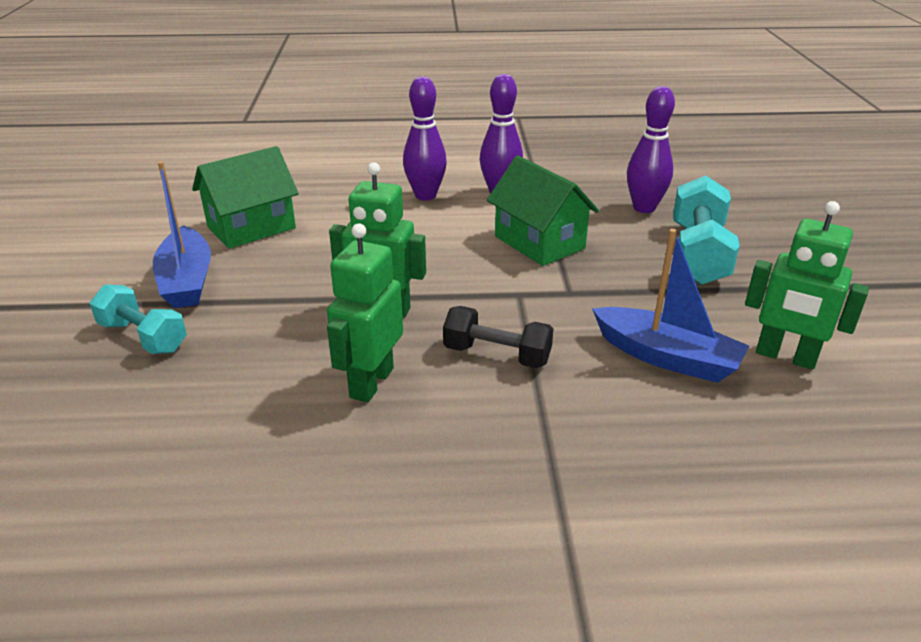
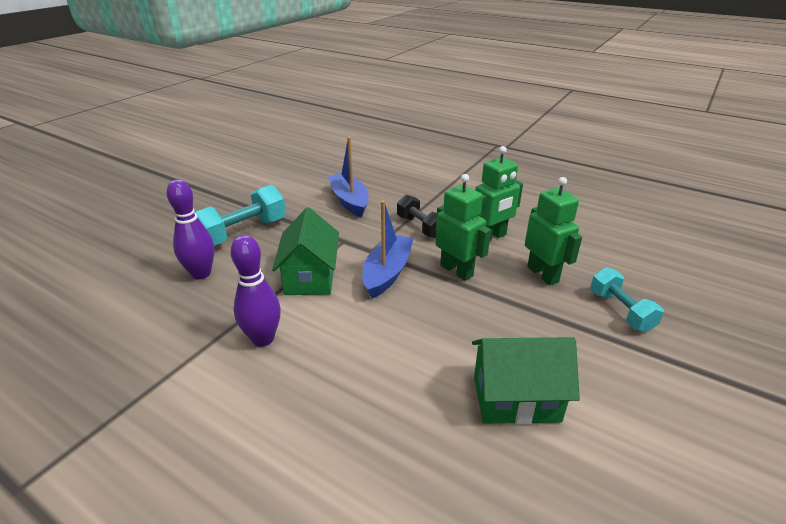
camera: 145 degrees left, 0 degrees up
blue boat [153,161,211,308] -> blue boat moved to [362,200,414,299]
purple bowling pin [403,76,447,200] -> none
green robot [745,201,869,370] -> green robot moved to [525,177,582,285]

